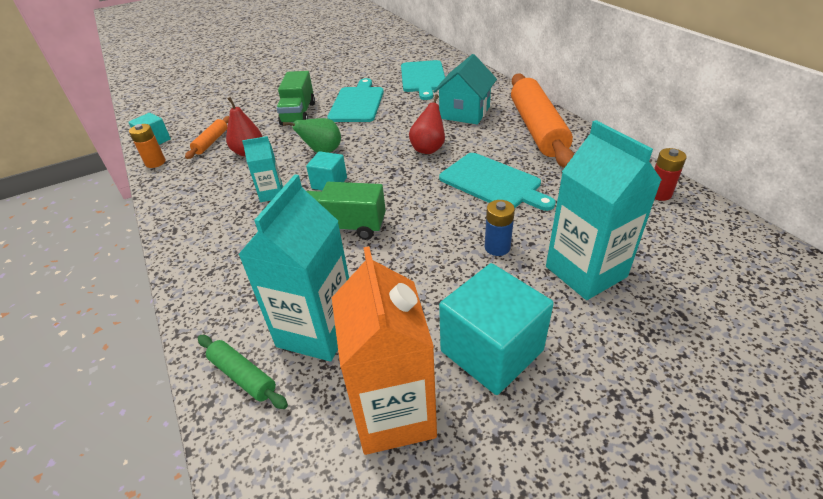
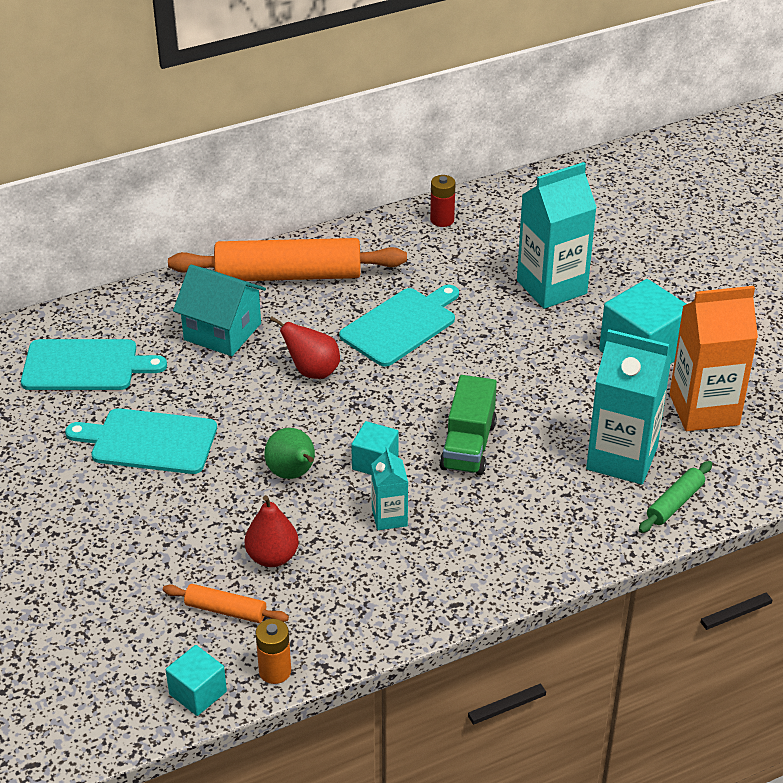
camera: 90 degrees left, 0 degrees up
green truck [276,71,315,126] -> none
blue battery [485,200,515,256] -> none

